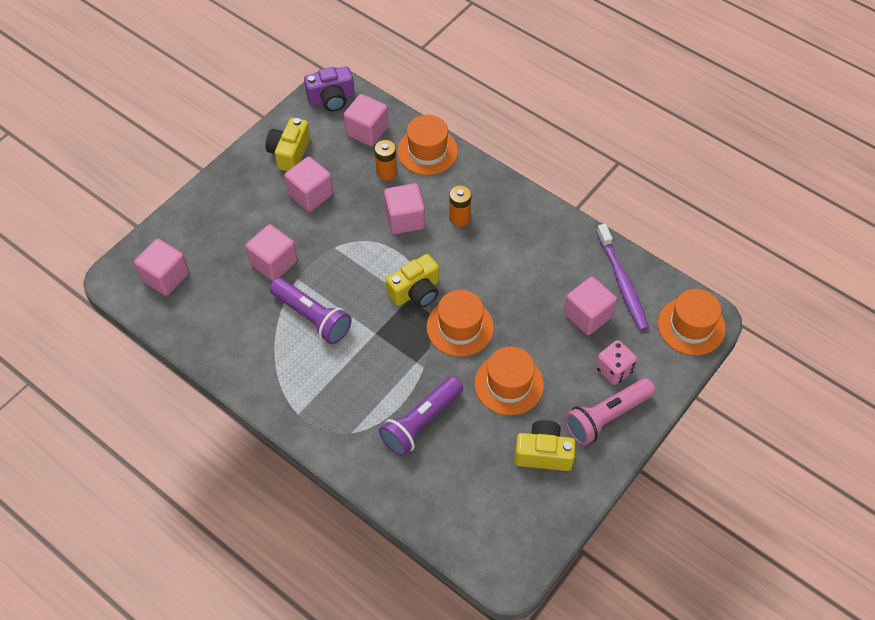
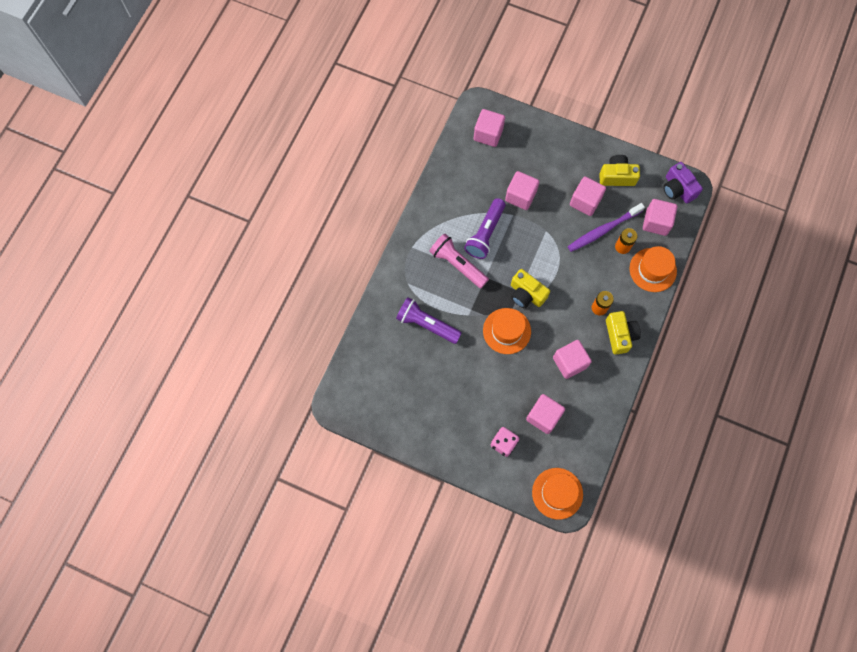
camera: 75 degrees right, 15 degrees up
pink cube [384,183,425,234] -> pink cube moved to [553,340,592,379]
orange hat [474,347,544,415] -> none
yellow camera [514,420,576,471] -> yellow camera moved to [606,311,641,354]
pink flashlight [565,378,655,446] -> pink flashlight moved to [429,234,489,288]
purple toothbrush [597,224,649,331] -> purple toothbrush moved to [568,203,645,252]

